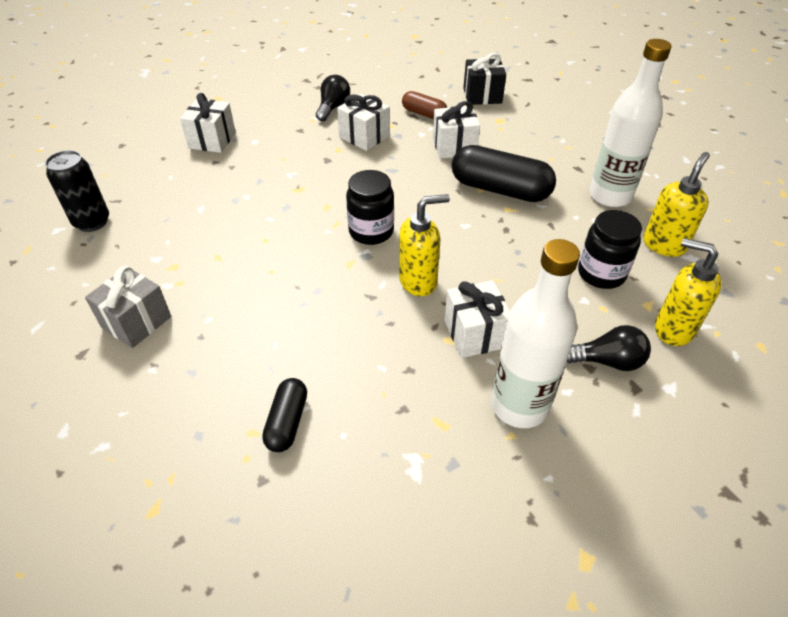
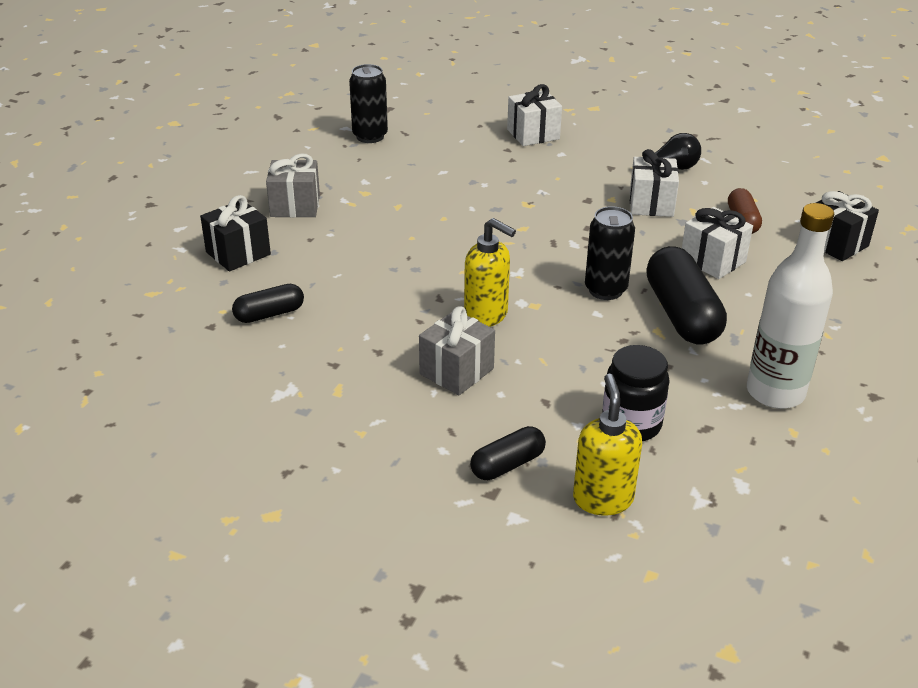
camera: 55 degrees right, 10 degrees down
black jar [346,170,394,245] -> none
white gift [445,280,510,358] -> grey gift [419,306,495,395]
white bottle [491,239,580,428] -> none
black light bulb [567,325,651,371] -> black capsule [470,426,546,480]
yellow soap dispenser [643,152,710,257] -> none
none -> black gift [200,195,271,272]
none -> black can [585,206,635,300]

